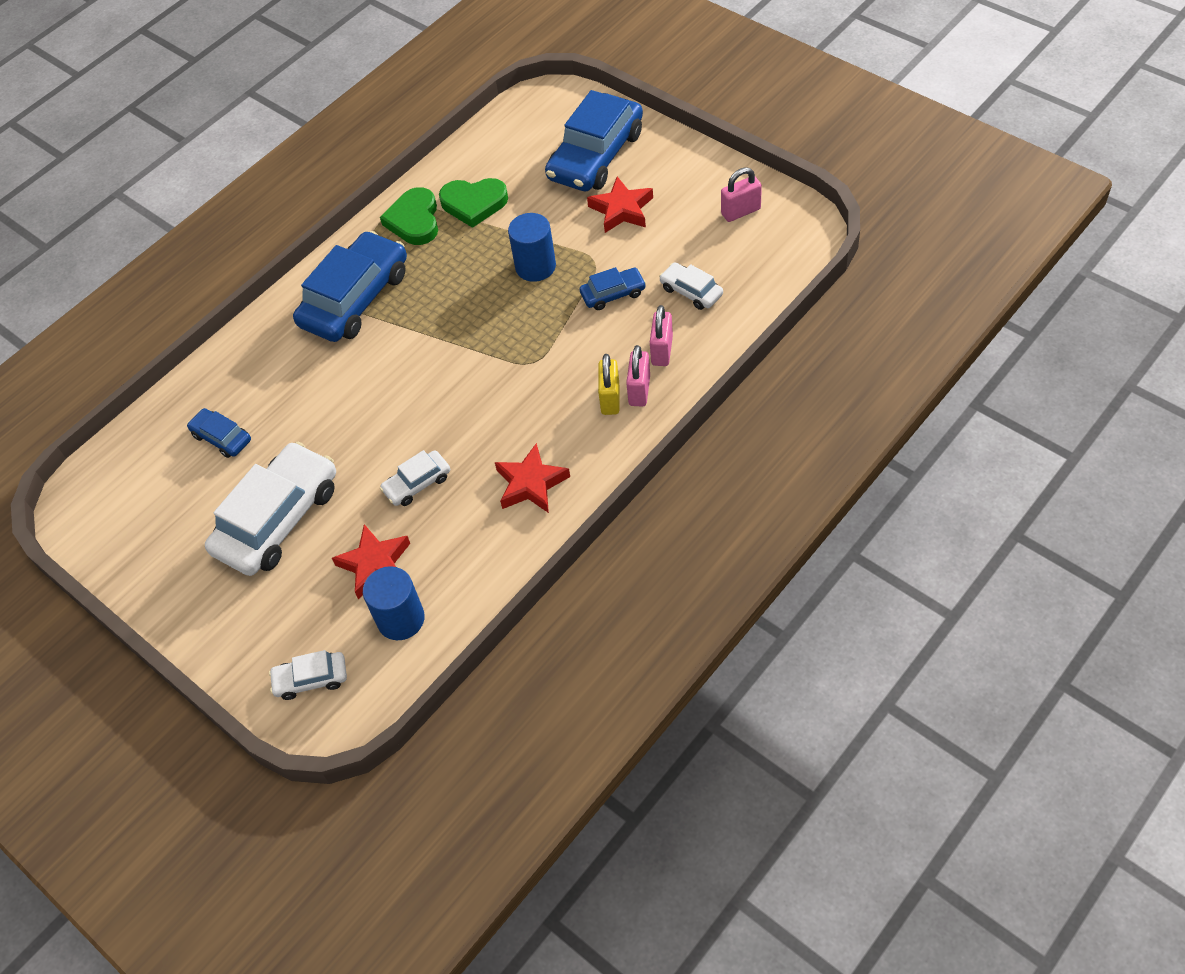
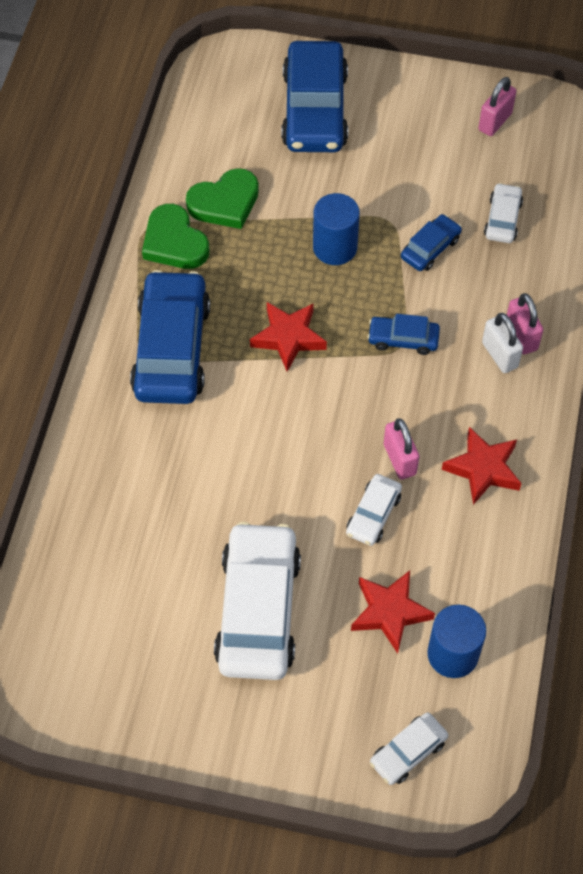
camera: 35 degrees left, 5 degrees up
blue car [187,408,251,458] -> blue car moved to [367,314,440,355]
red star [587,177,653,233] -> red star moved to [250,302,327,372]
yellow padlock [598,354,620,415] -> white padlock [482,313,523,373]
pink padlock [650,305,673,366] -> pink padlock moved to [384,418,419,480]
white car [659,262,723,310] -> white car turned 90 degrees clockwise [484,183,523,243]

